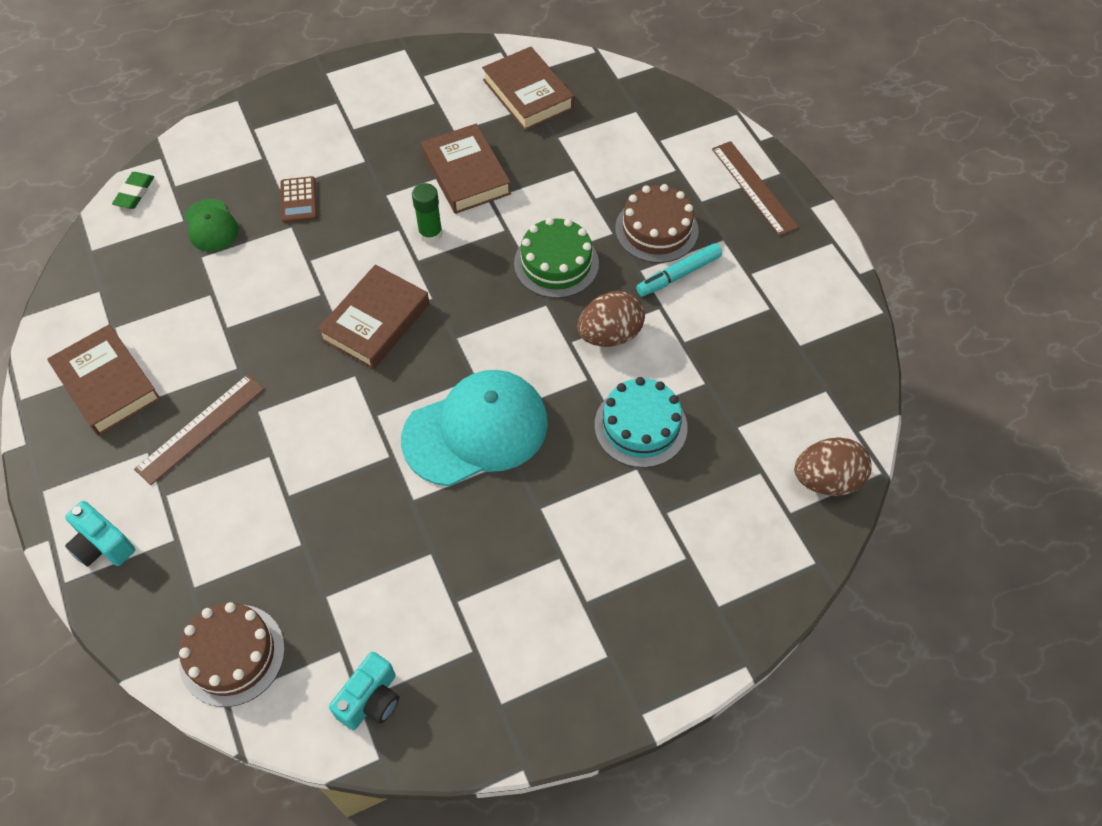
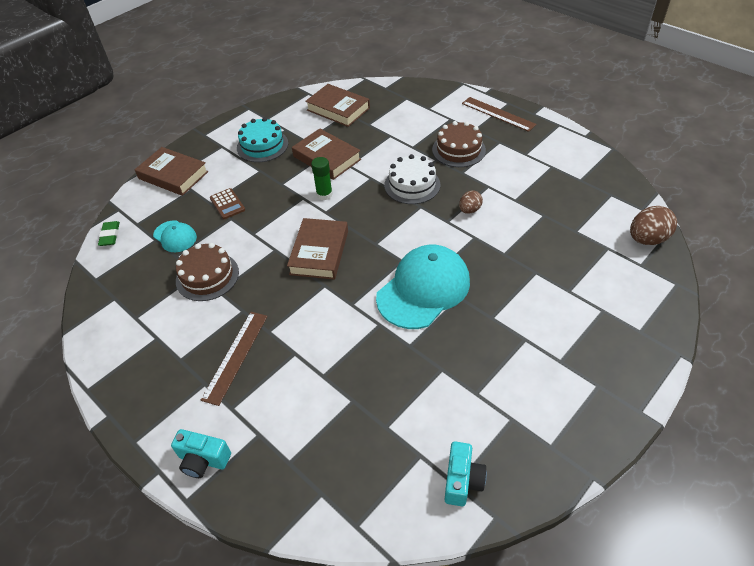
camera: 20 degrees left, 10 degrees down
brown book [47,324,161,436] -> brown book moved to [134,147,209,196]
brown cake [179,602,285,707] -> brown cake moved to [176,243,239,301]
green cap [184,199,239,252] -> turquoise cap [153,221,197,252]
green cake [514,217,599,298] -> white cake [384,154,440,204]
brown egg [578,291,645,347] -> brown egg [459,191,483,214], size x0.60
turquoise cake [595,377,687,468] -> turquoise cake moved to [237,117,288,162]
turquoise marker [636,243,722,297] -> none

